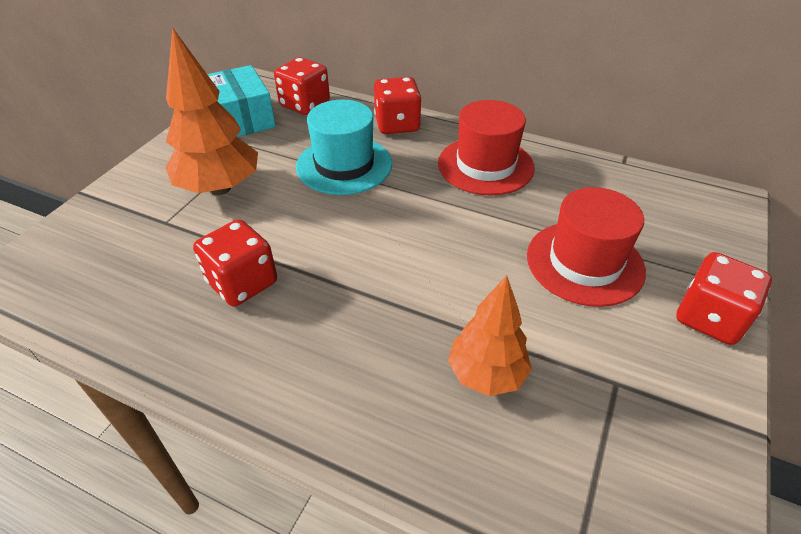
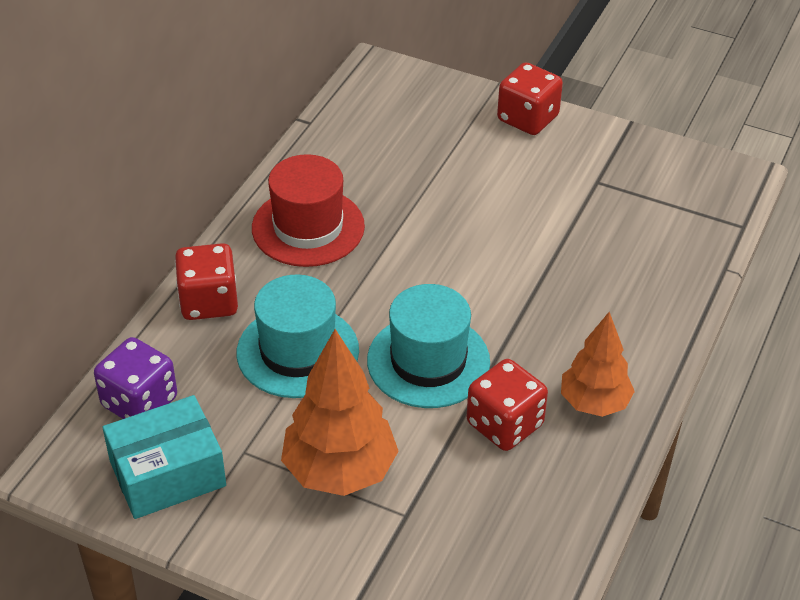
camera: 90 degrees left, 0 degrees up
red dice [274,57,330,115] -> purple dice [94,337,177,419]
orange tree [448,275,532,396] -> orange tree moved to [561,312,635,417]
red hat [527,187,646,307] -> none
none -> turquoise hat [367,284,490,408]

